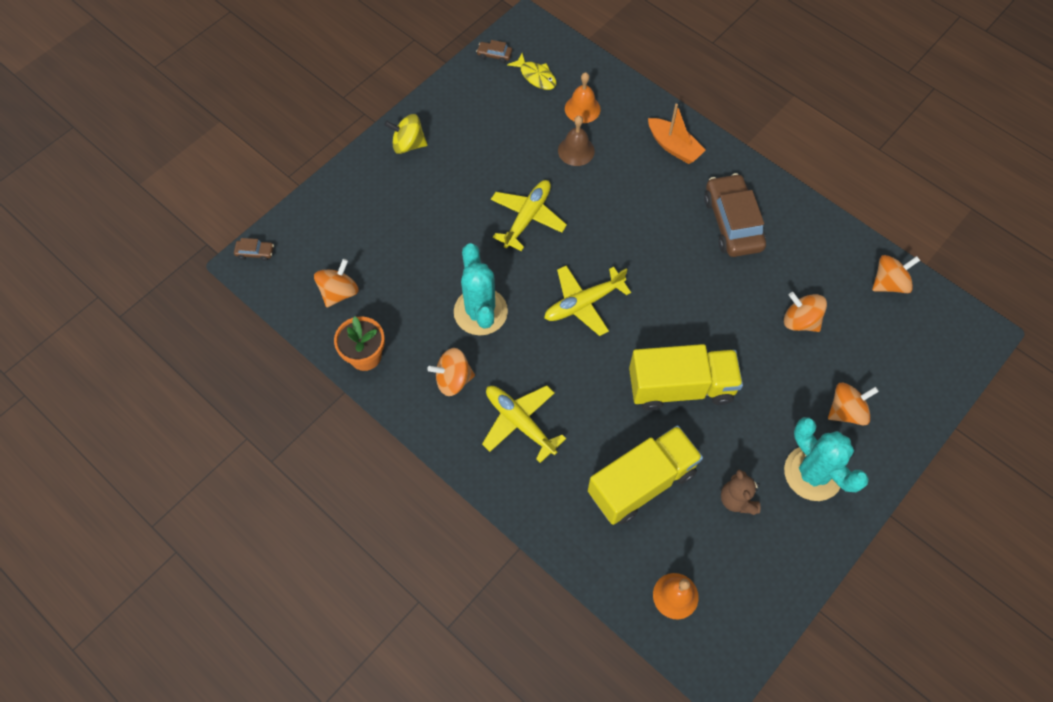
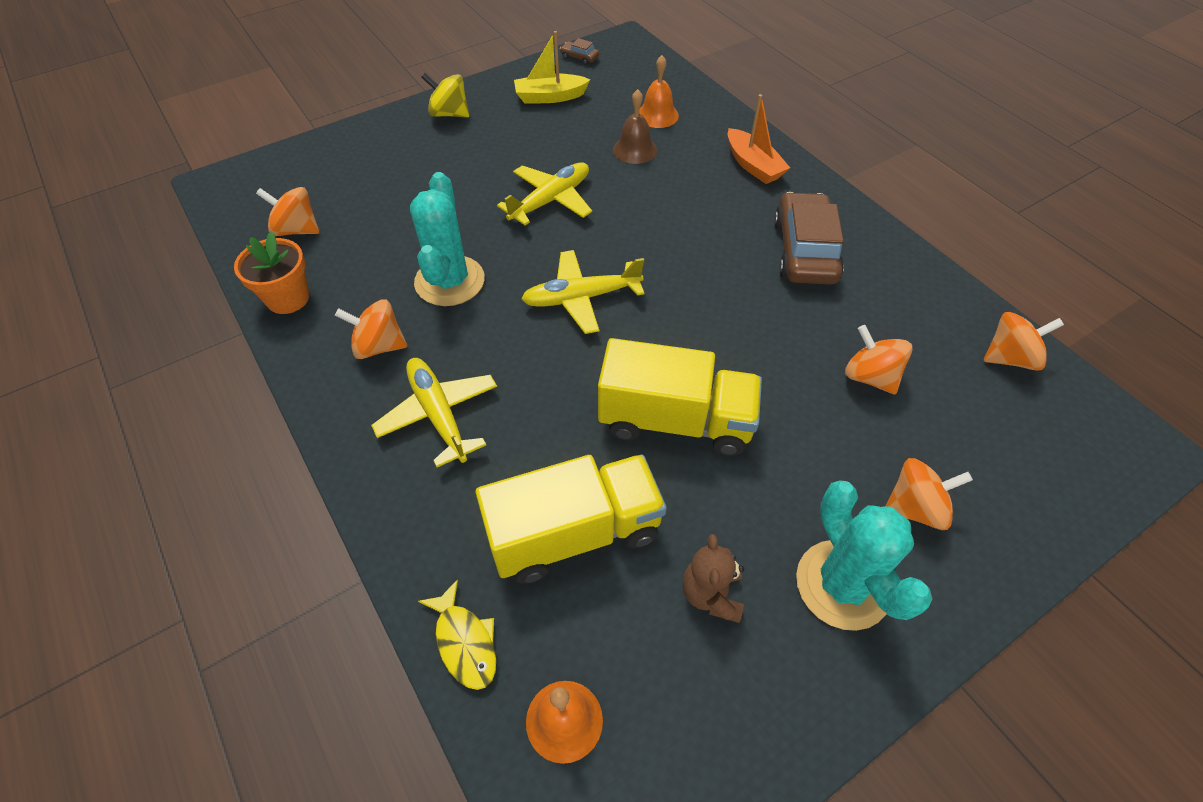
camera: 15 degrees right, 10 degrees down
brown car [234,238,274,261] -> none
orange spinning top [314,259,359,308] -> orange spinning top turned 120 degrees counterclockwise [256,187,319,236]
yellow fish [507,53,557,90] -> yellow fish moved to [418,579,496,690]
none -> yellow boat [514,31,590,104]

